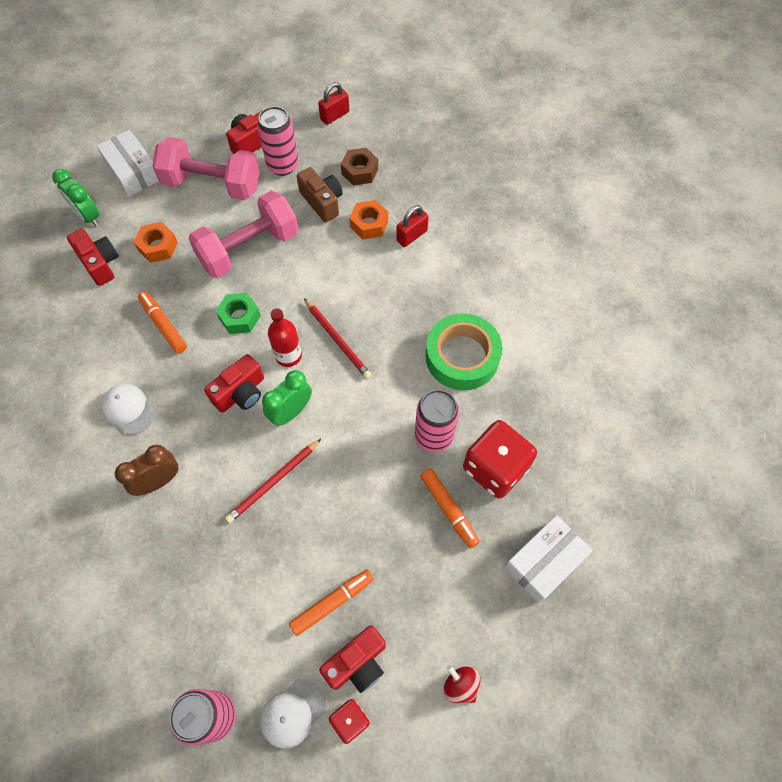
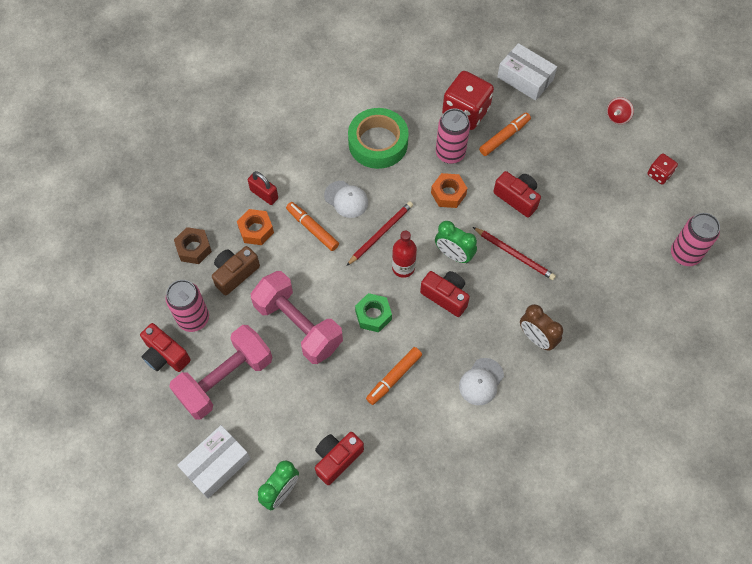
camera: 100 degrees left, 0 degrees up
orange nut [134,222,178,263] -> orange nut moved to [431,173,467,208]
pink dumbbell [153,137,260,201] -> pink dumbbell turned 45 degrees clockwise [169,325,272,419]
white cap [260,678,326,749] -> white cap moved to [324,181,368,218]
orange marker [289,570,374,636] -> orange marker moved to [286,202,339,251]
red padlock [318,82,349,125] -> none
red camera [319,625,386,693] -> red camera moved to [493,171,541,218]

